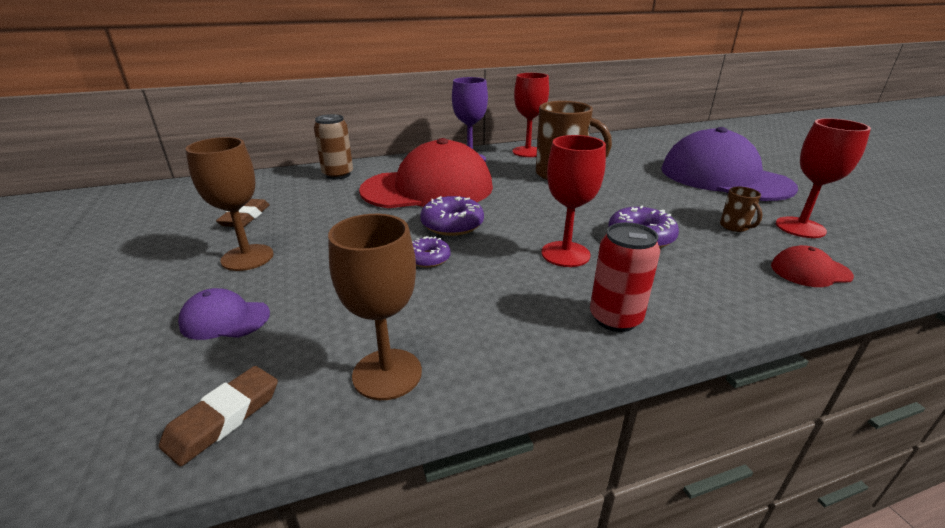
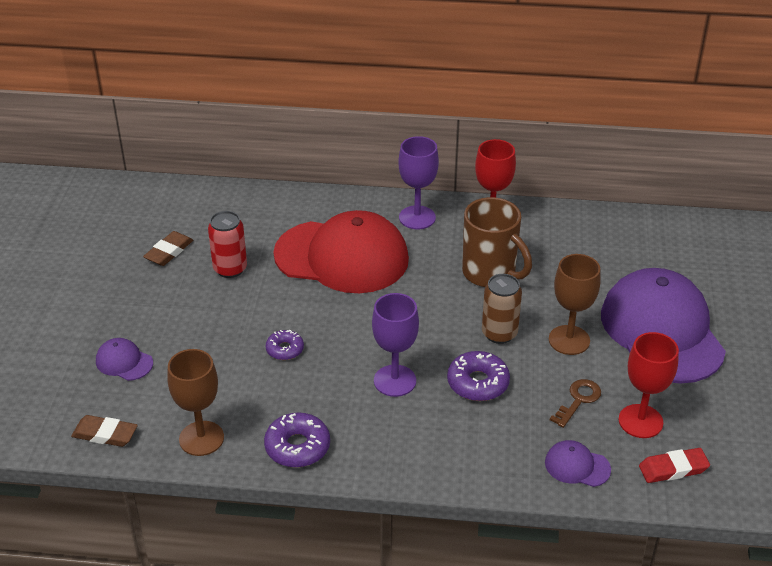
camera: 25 degrees right, 10 degrees up
brown eraser [159,366,278,466] -> brown eraser turned 45 degrees clockwise [71,415,138,447]
brown goblet [185,137,274,271] -> brown goblet moved to [549,254,601,355]
brown can [314,114,353,180] -> brown can moved to [482,274,522,344]
purple donut [420,196,484,236] -> purple donut moved to [264,412,330,467]
red goblet [541,135,606,267] -> purple goblet [372,293,419,397]
red can [590,222,660,332] -> red can moved to [208,211,247,278]
brown mug [720,187,763,232] -> brown key [550,379,601,428]
red cap [771,245,854,287] -> purple cap [545,440,611,487]
none -> red eraser [639,448,710,483]

